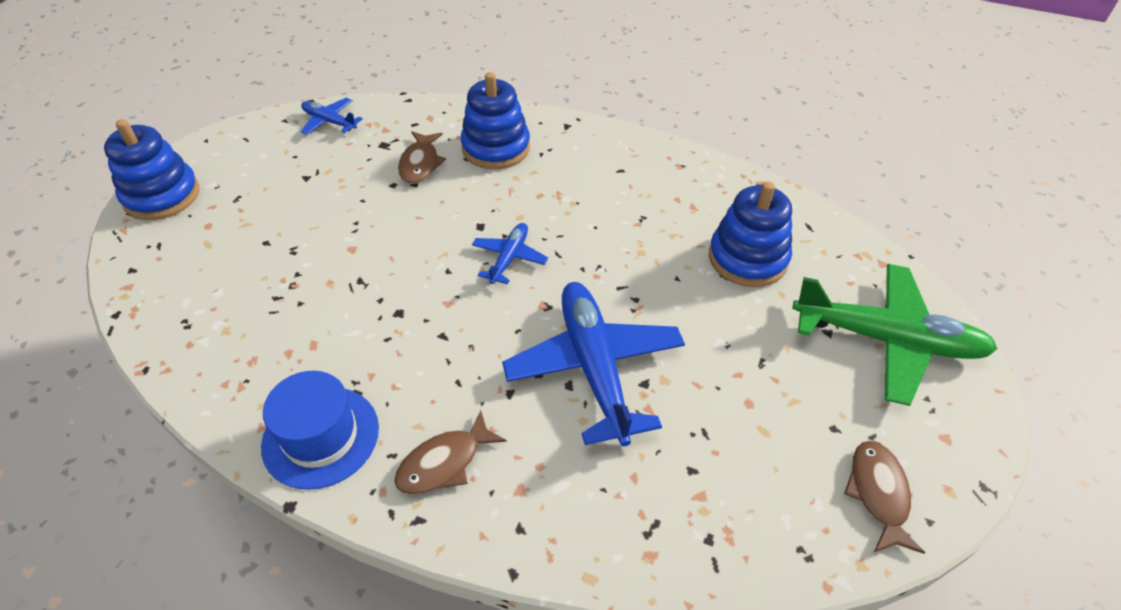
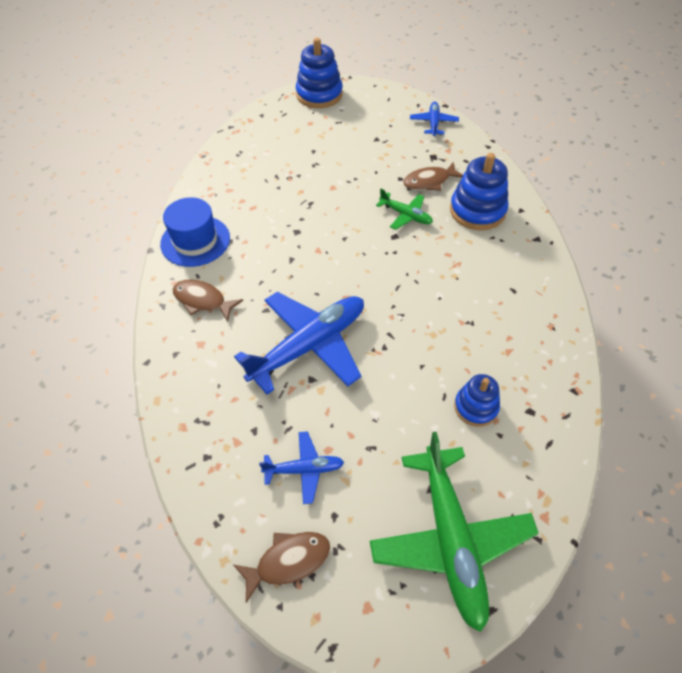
camera: 65 degrees right, 5 degrees up
blue plane [472,223,548,284] -> blue plane moved to [259,431,344,504]
blue stacking toy [709,182,792,287] -> blue stacking toy [454,374,500,427], size x0.62
none -> green plane [376,189,433,230]

